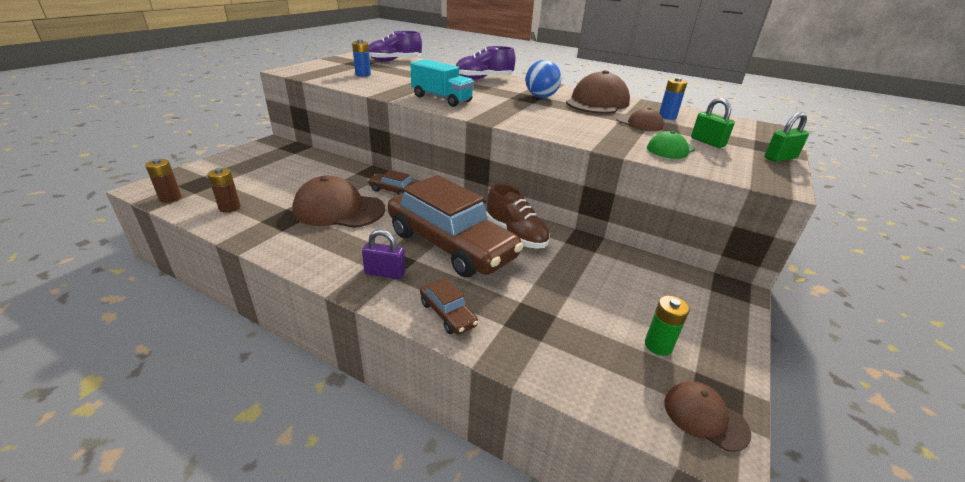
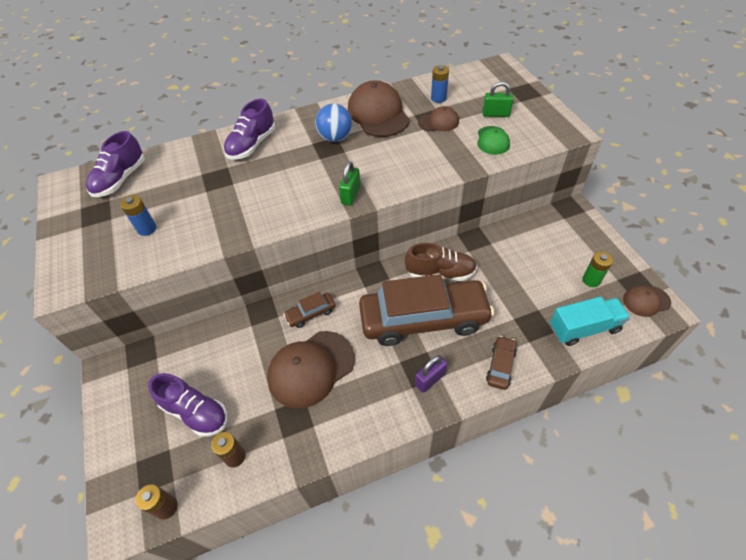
camera: 45 degrees left, 20 degrees up
turquoise truck [410,59,474,107] -> turquoise truck moved to [550,297,630,346]
brown car [420,278,478,335] -> brown car turned 75 degrees counterclockwise [486,336,517,390]
green padlock [764,112,809,162] -> green padlock moved to [339,161,361,206]
none -> purple shoe [148,373,227,437]

